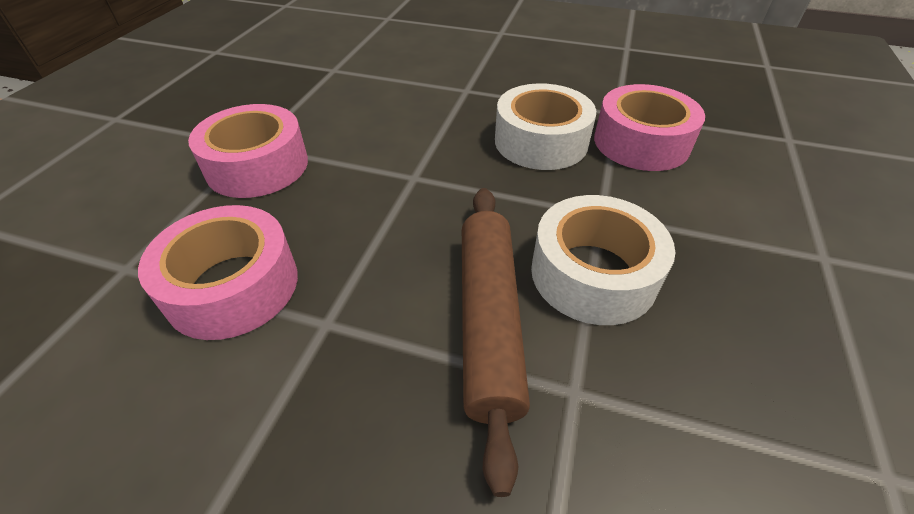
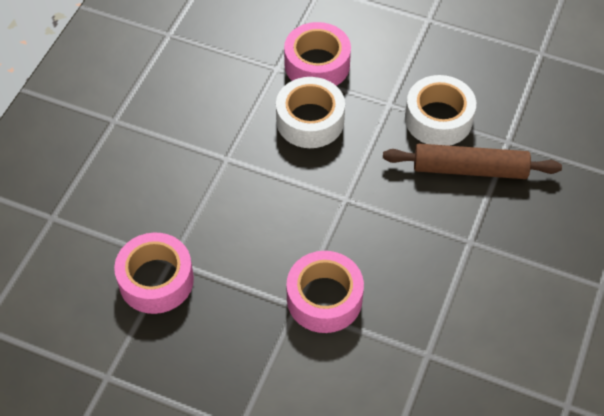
camera: 85 degrees left, 10 degrees up
pink tape [138,205,298,340] -> pink tape moved to [114,233,194,314]

